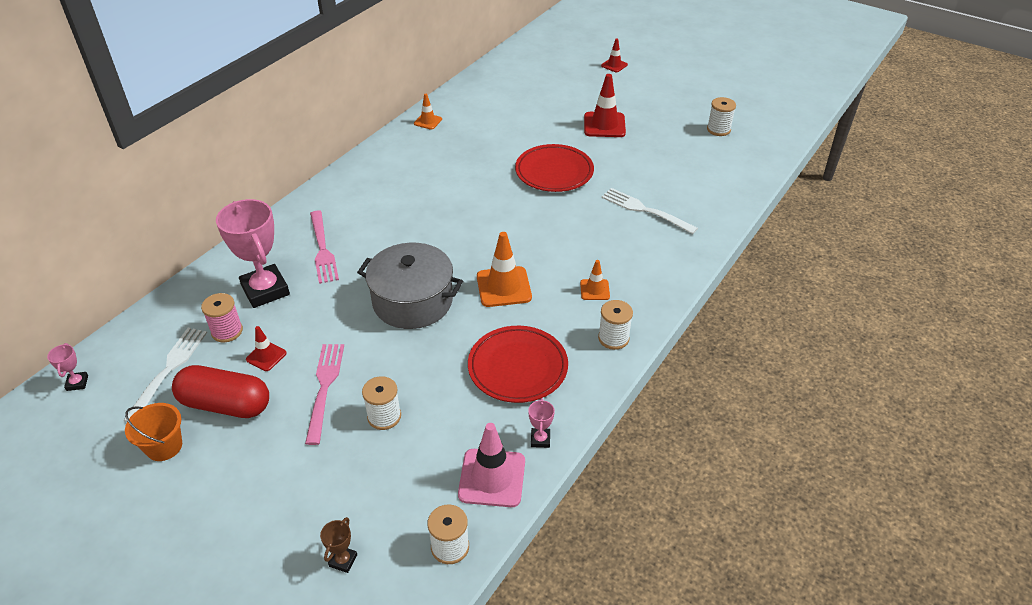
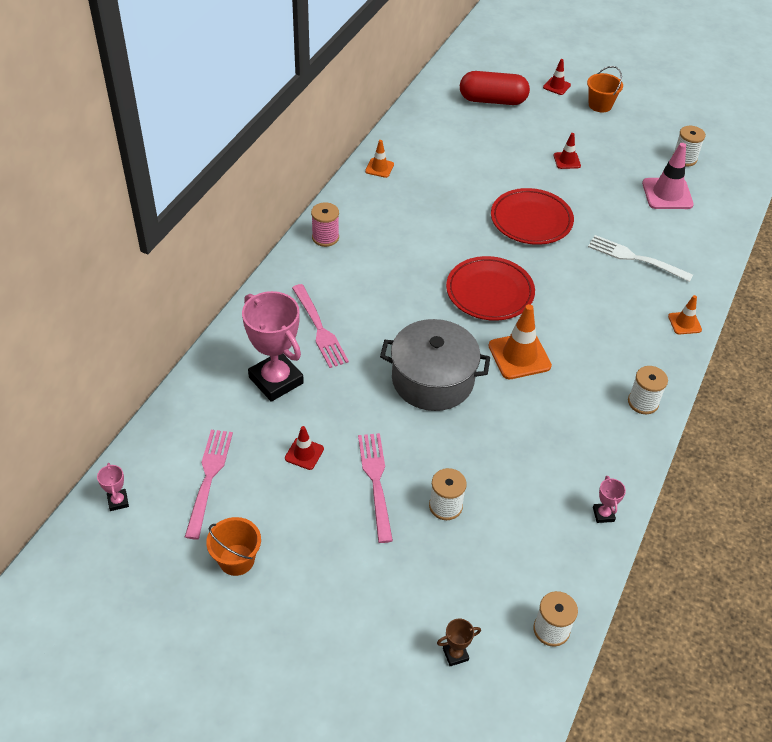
camera: 10 degrees left, 5 degrees up
white fork [123,328,207,422] -> pink fork [185,430,233,539]
red capsule [172,365,269,418] -> red capsule moved to [460,71,530,105]
pink spool [201,293,243,343] -> pink spool moved to [311,202,339,247]
brown trophy [320,517,357,573] -> brown trophy turned 60 degrees clockwise [437,619,481,666]
pink traffic cone [458,423,525,507] -> pink traffic cone moved to [642,143,694,209]
red plate [468,326,568,403] -> red plate moved to [446,256,535,321]
orange traffic cone [580,260,610,300] -> orange traffic cone moved to [668,295,702,334]
red traffic cone [584,74,626,137] -> red traffic cone [554,133,581,169], size x0.56
none -> orange bucket [587,66,623,112]

